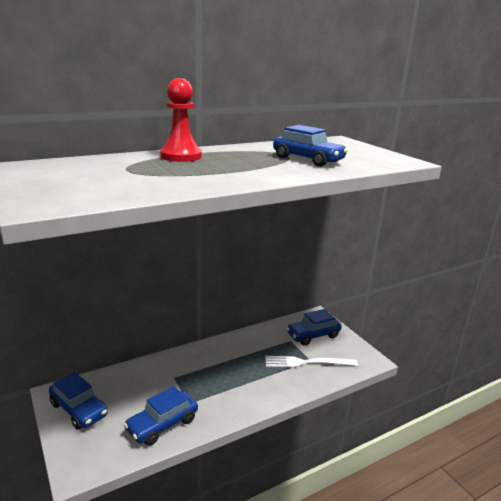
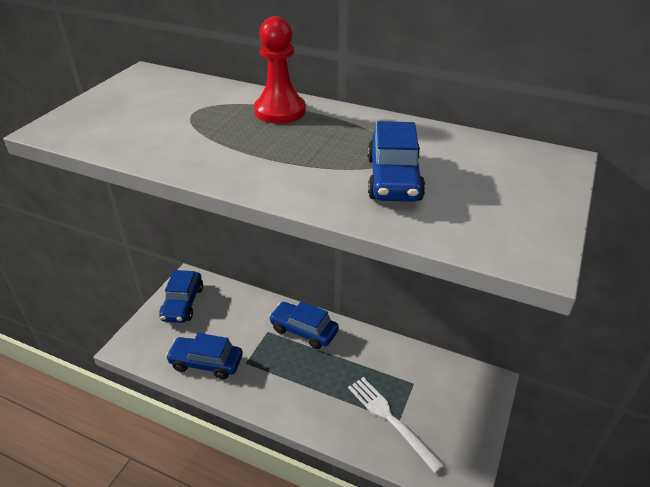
camera: 55 degrees right, 15 degrees up
blue car [286,309,342,346] -> blue car moved to [269,301,339,349]

